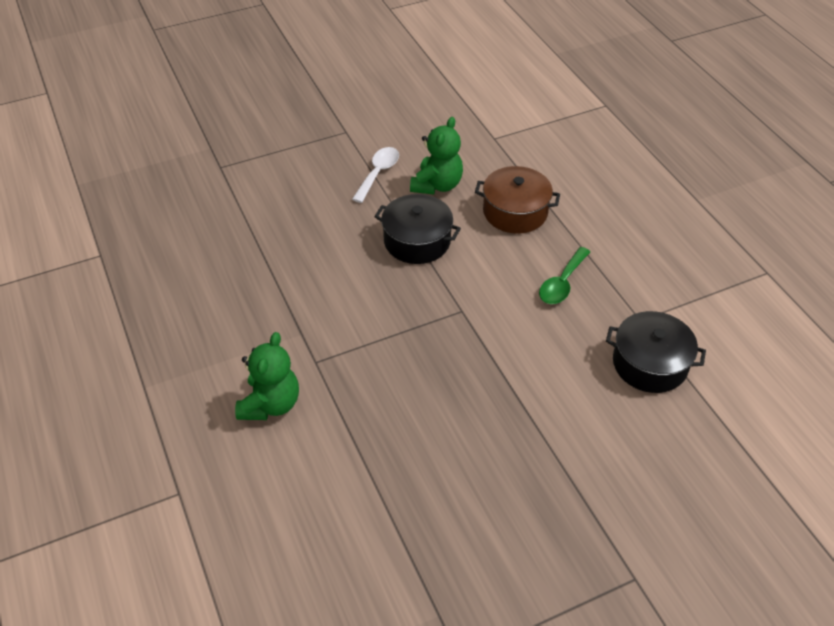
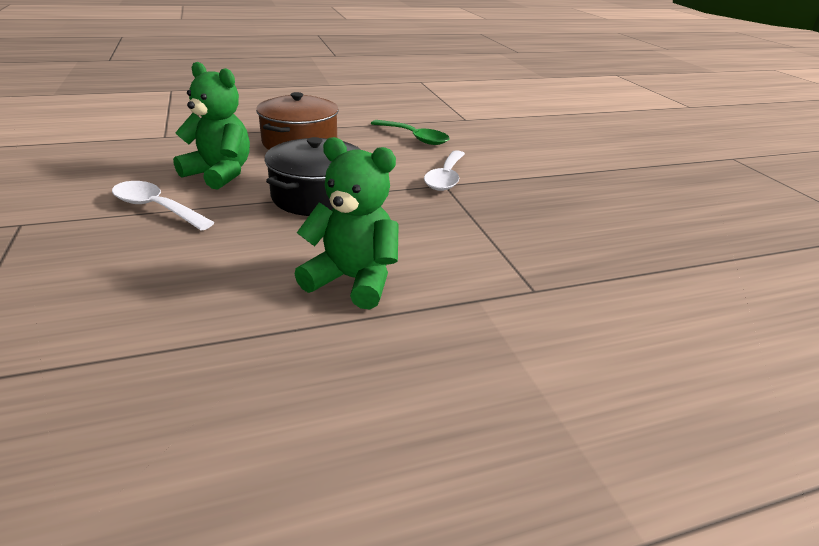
camera: 85 degrees left, 15 degrees down
green teddy bear [235,332,299,420] -> green teddy bear moved to [295,137,399,309]
black pot [606,311,706,393] -> none
none -> white spoon [424,150,465,191]

